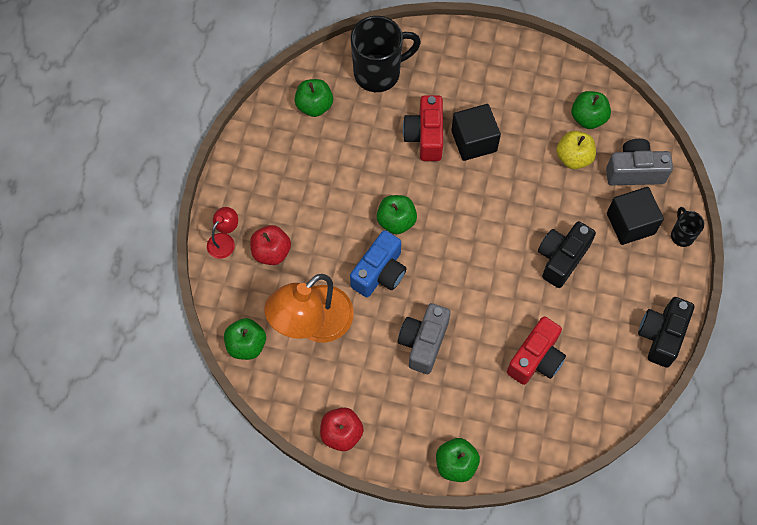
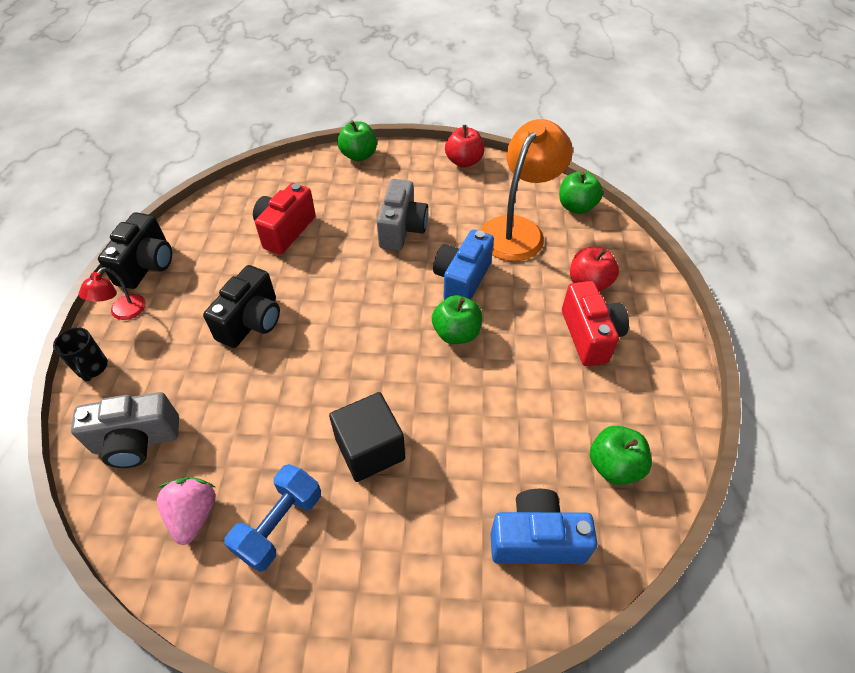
camera: 170 degrees right, 15 degrees down
red lamp [207,207,238,259] -> red lamp moved to [79,267,146,320]
black mug [351,16,421,92] -> blue camera [490,489,597,564]
red camera [403,95,443,161] -> red camera moved to [562,281,629,366]
yellow apple [556,131,596,169] -> none
green apple [571,91,611,129] -> pink strawberry [157,477,216,545]
black cube [607,187,664,245] -> none
none -> blue dumbbell [224,464,321,572]

